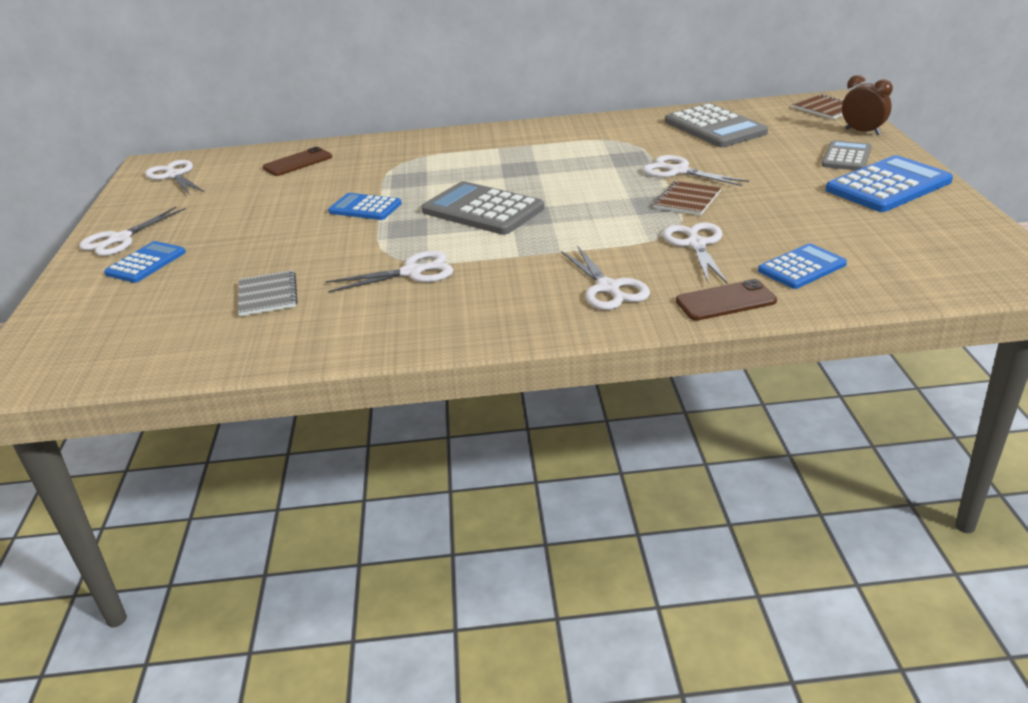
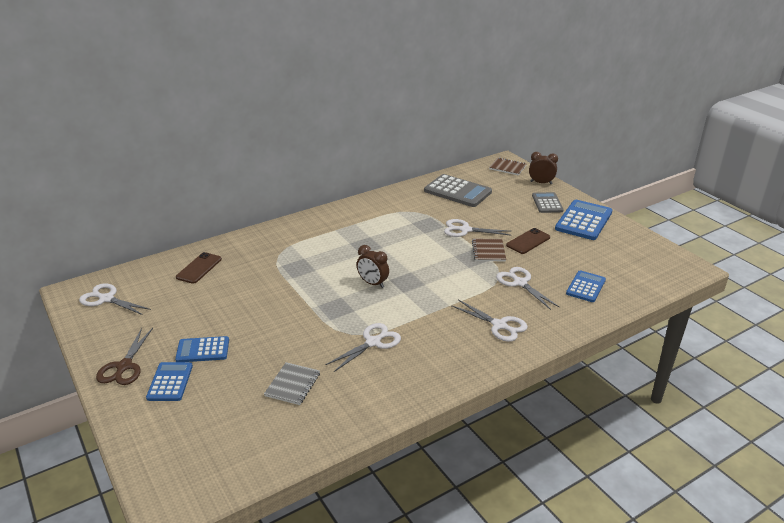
camera: 30 degrees left, 0 degrees up
white scissors [79,207,186,256] -> brown scissors [96,328,153,385]
grey notebook [238,270,298,316] -> grey notebook turned 60 degrees clockwise [264,362,320,405]
blue calculator [328,193,402,220] -> blue calculator moved to [175,336,229,362]
grey calculator [422,181,545,235] -> brown clock [357,245,389,288]
brown phone [676,279,777,321] -> brown phone moved to [506,228,550,254]

